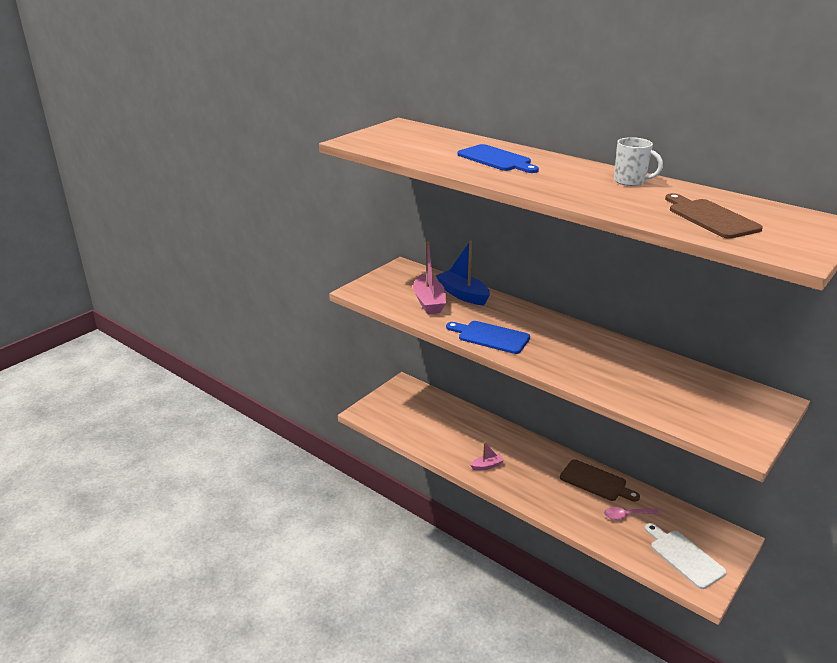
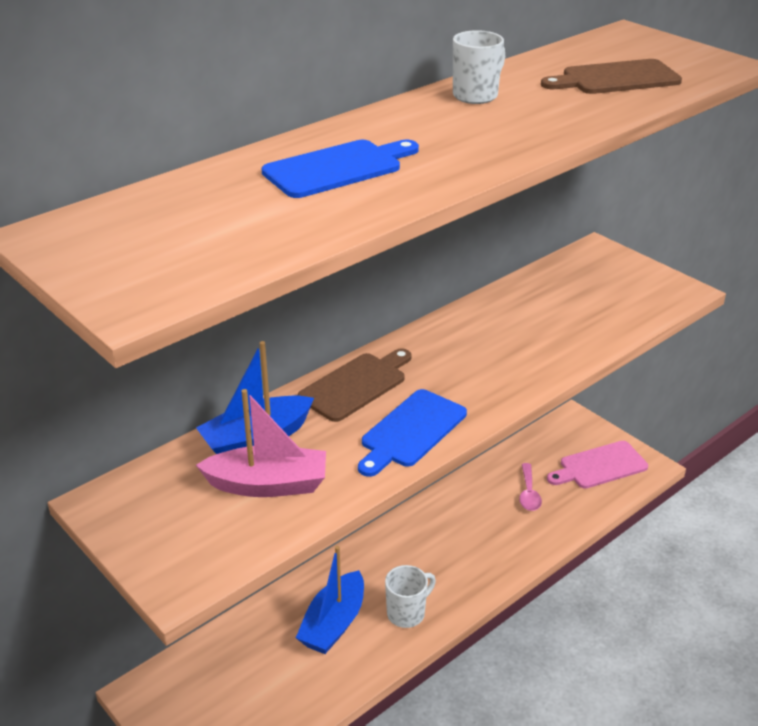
camera: 80 degrees left, 5 degrees up
pink boat [470,442,504,470] -> white mug [385,565,436,628]
brown cutting board [560,459,640,502] -> brown cutting board moved to [298,348,412,422]
white cutting board [645,523,727,589] -> pink cutting board [547,441,648,489]
none -> blue boat [296,546,364,654]

